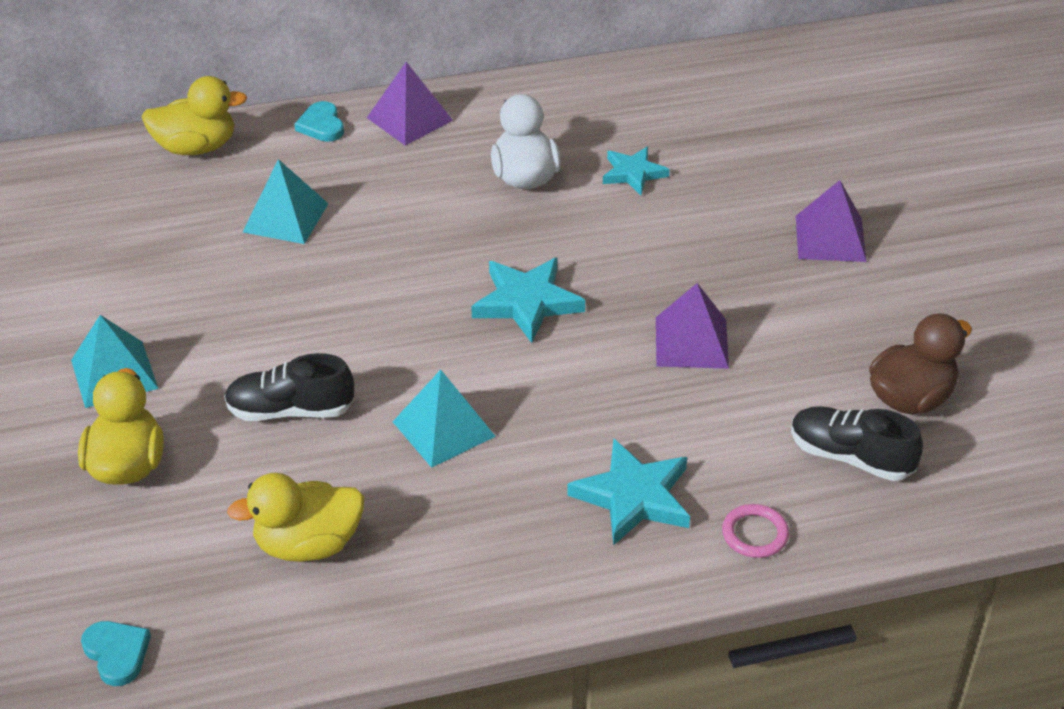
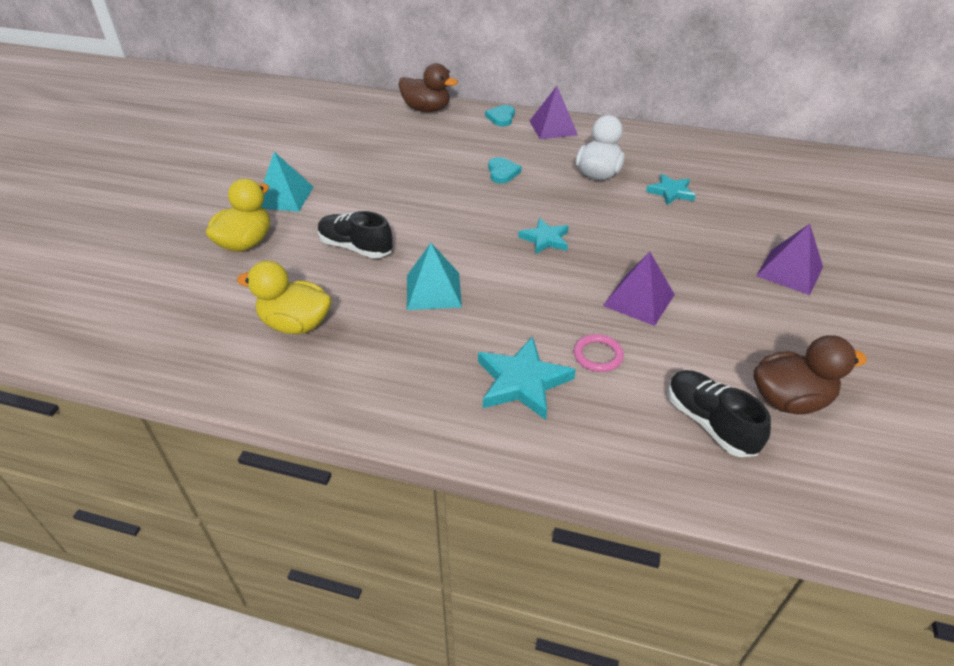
camera: 30 degrees right, 0 degrees up
turquoise heart [81,621,151,686] -> turquoise heart moved to [488,157,522,184]
yellow duck [142,76,247,155] -> brown duck [398,63,458,112]
turquoise pyramid [243,159,329,244] -> none
turquoise star [471,257,585,343] -> turquoise star [518,218,569,255], size x0.65
pink ring [722,504,789,558] -> pink ring moved to [574,334,624,372]

